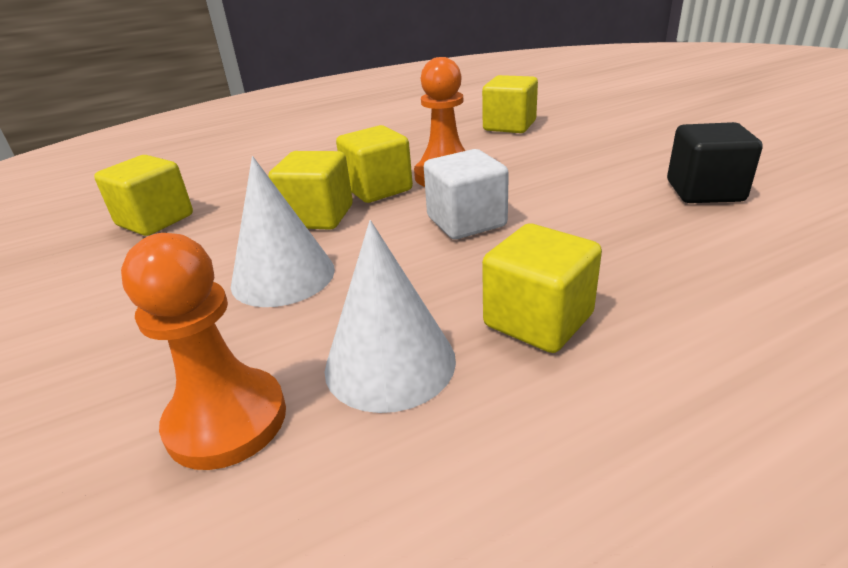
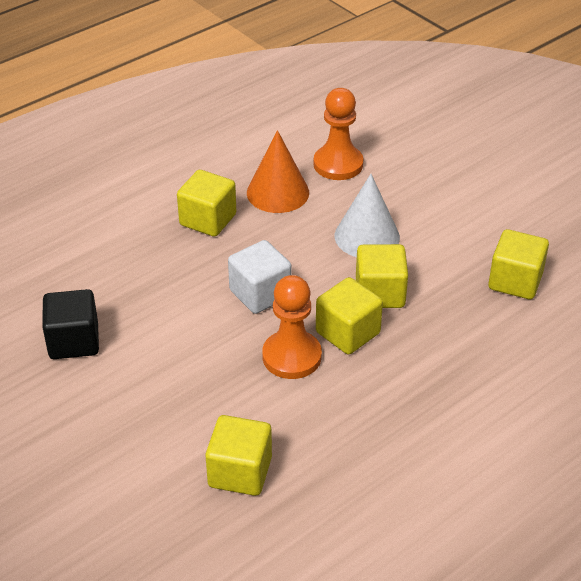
camera: 165 degrees right, 10 degrees up
white cone [325,220,456,413] -> orange cone [247,130,309,213]

